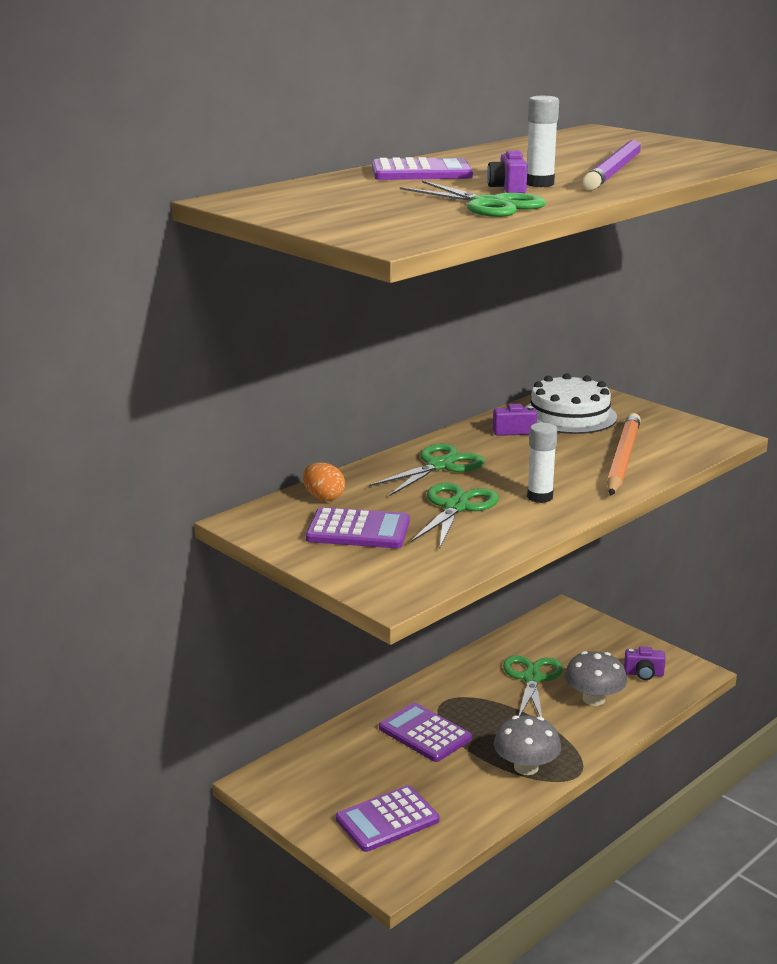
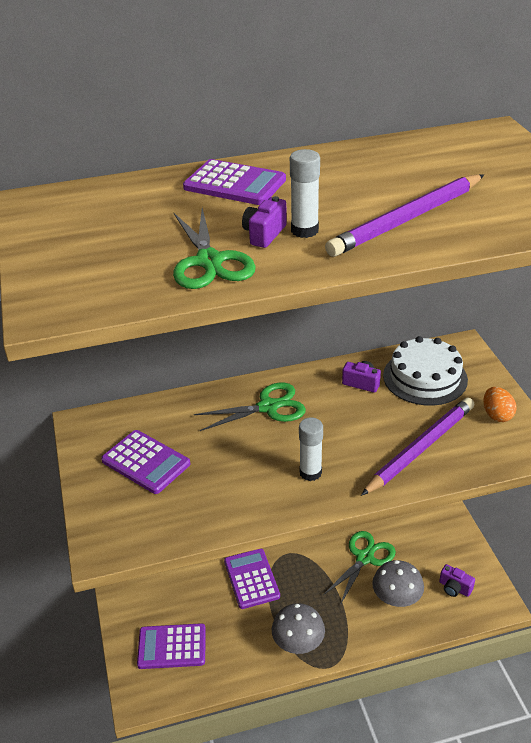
camera: 30 degrees right, 15 degrees up
orange egg [303,462,345,501] -> orange egg moved to [483,387,516,422]
green scissors [410,483,499,548] -> none
orange pencil [607,413,641,495] -> purple pencil [361,398,474,496]

